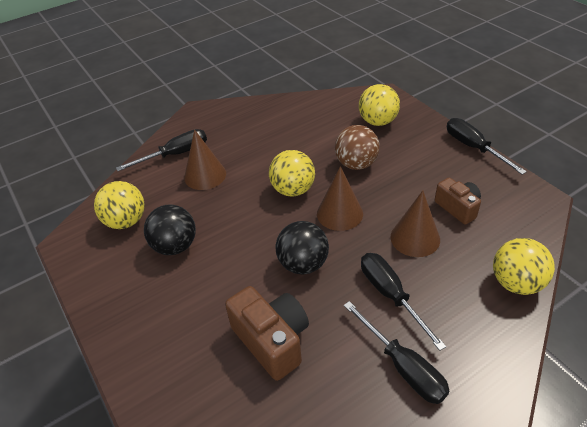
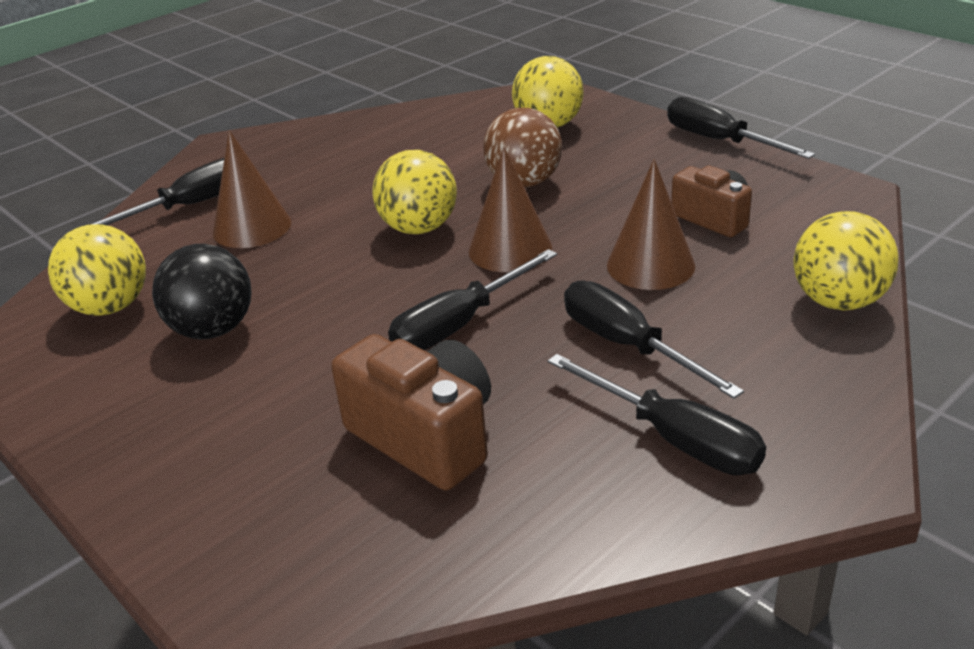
camera: 10 degrees left, 10 degrees down
black ball [275,221,329,274] -> black screwdriver [388,249,557,350]

